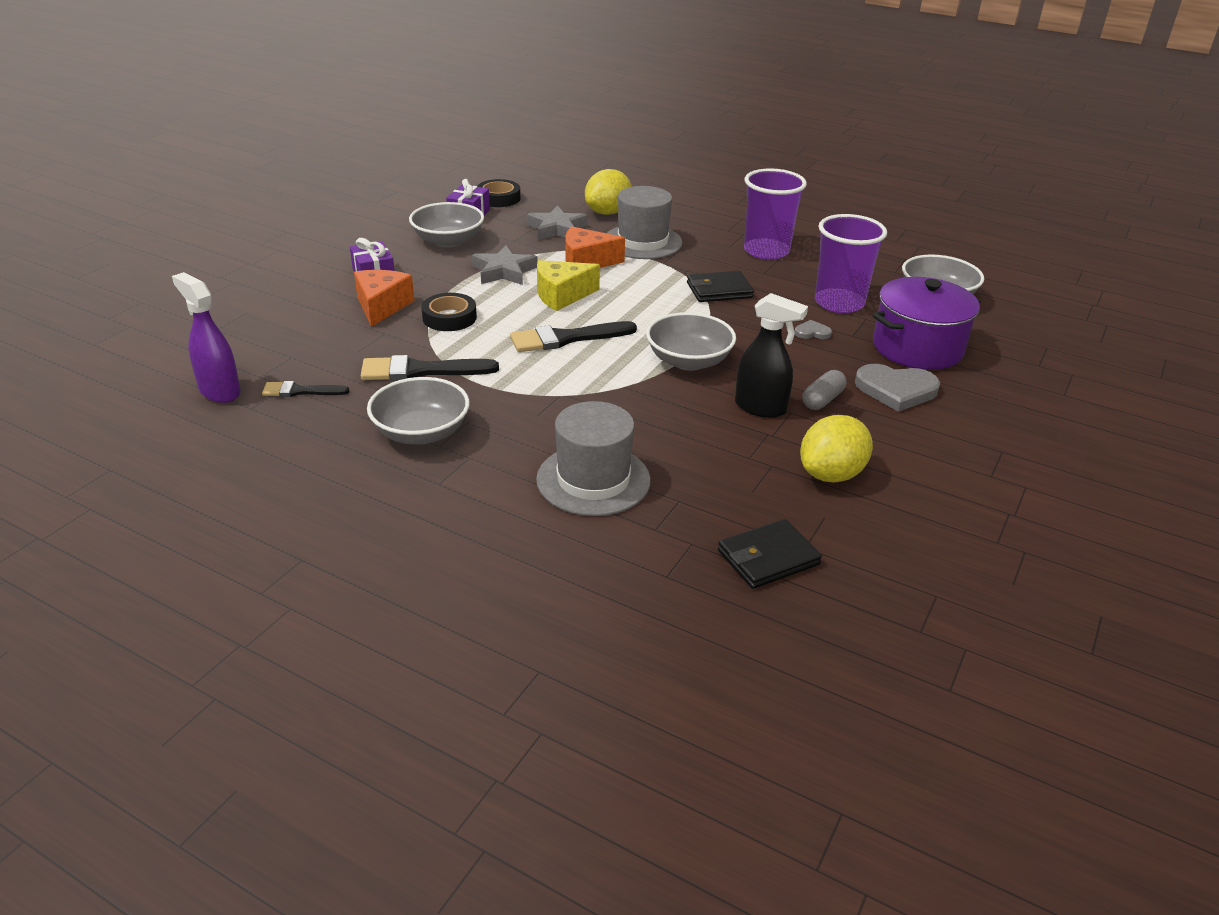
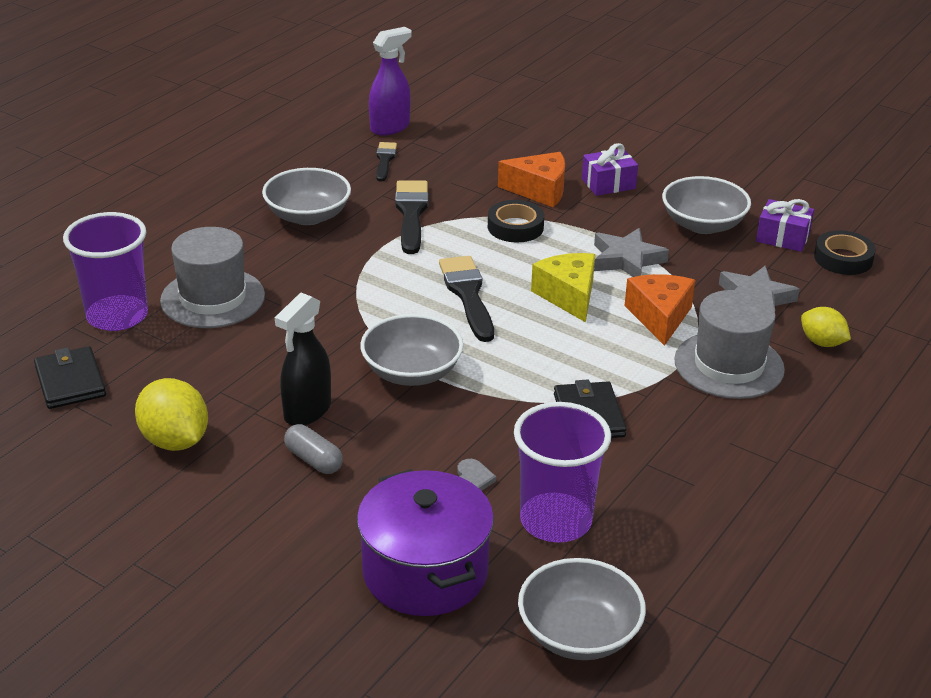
camera: 95 degrees right, 0 degrees up
yellow lemon [585,169,632,215] -> yellow lemon [801,307,851,347], size x0.63
purple cup [744,169,807,260] -> purple cup moved to [63,212,148,331]
grey heart [855,364,940,412] -> none

